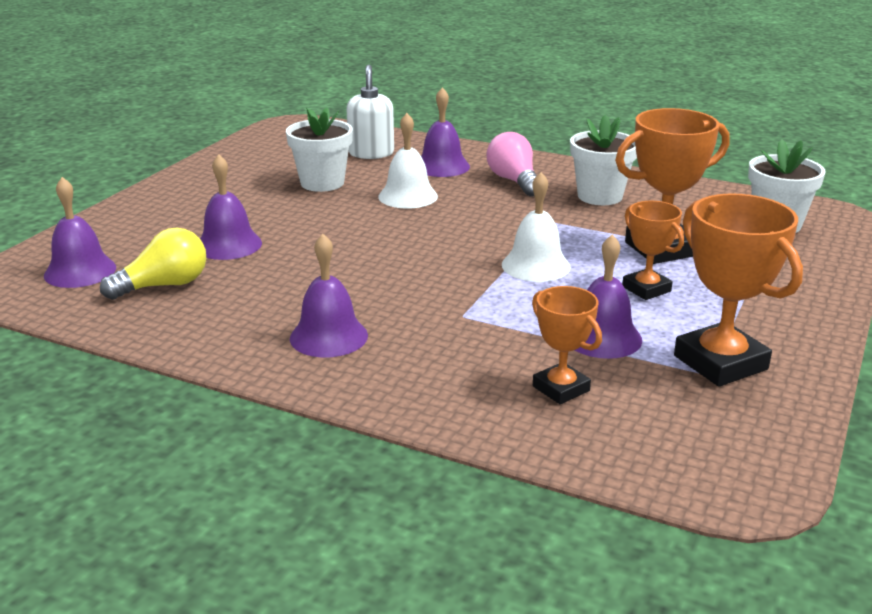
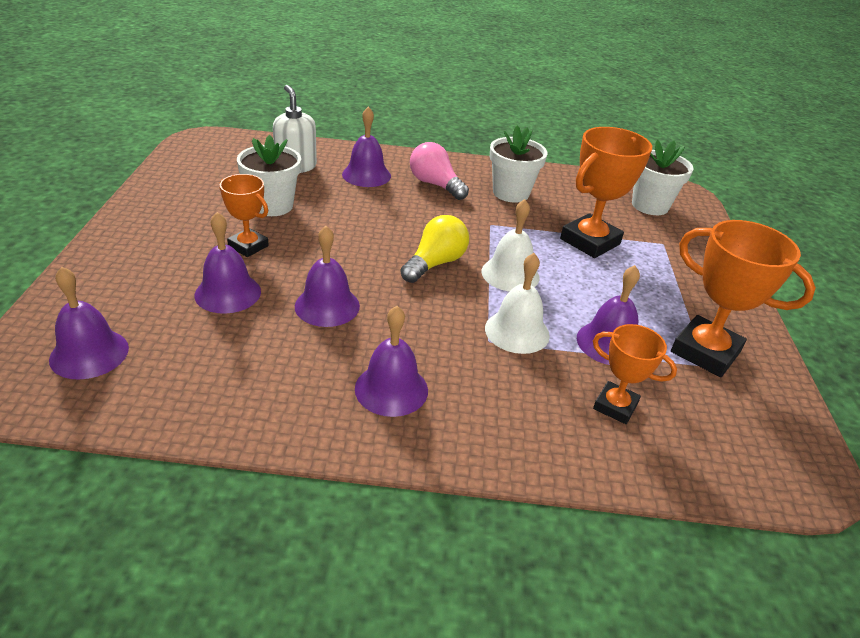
camera: 25 degrees left, 10 degrees up
yellow light bulb [100,227,206,300] -> yellow light bulb moved to [400,215,469,283]
white bell [378,113,438,208] -> white bell moved to [485,253,550,354]
orange trophy [622,201,684,300] -> orange trophy moved to [220,174,269,257]
none -> purple bell [295,226,360,327]

